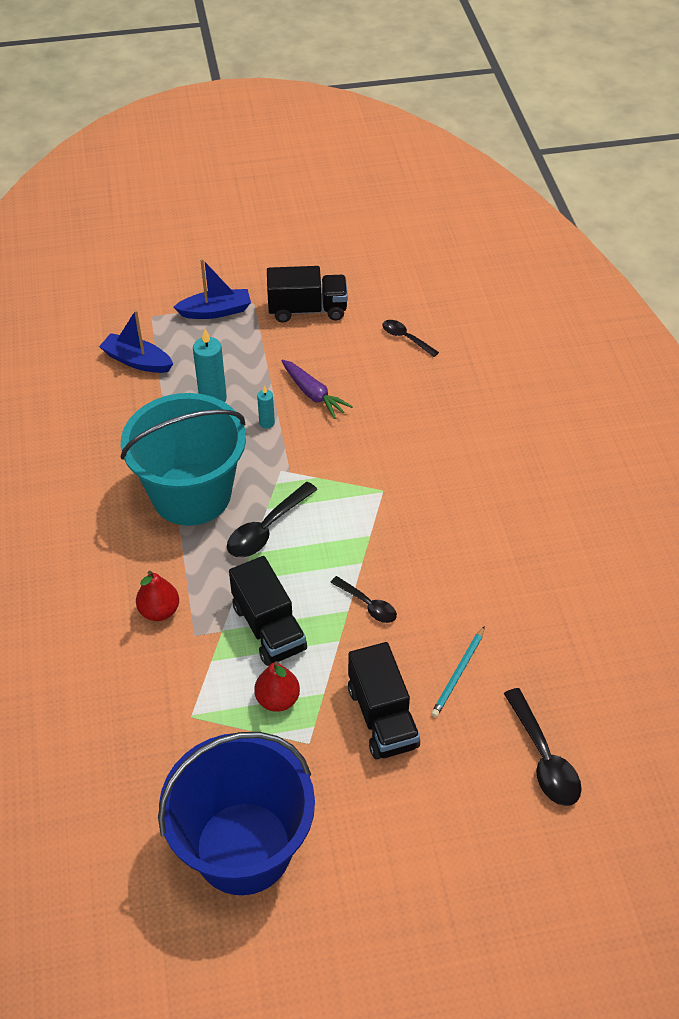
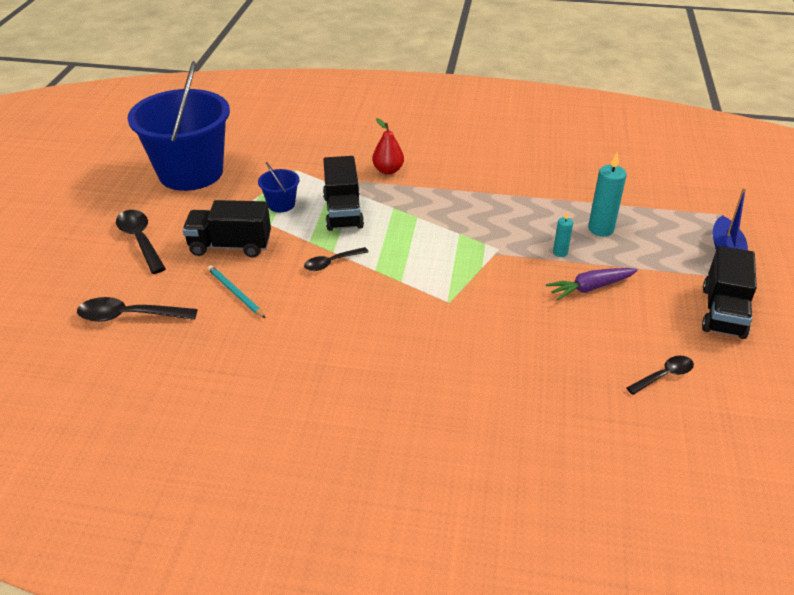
camera: 110 degrees right, 10 degrees down
blue boat [99,310,173,373] -> none
turquoise bucket [121,393,246,526] -> none
black spoon [227,482,318,558] -> black spoon moved to [116,210,166,274]
black truck [229,556,307,666] -> black truck turned 90 degrees counterclockwise [323,156,364,231]
red pear [254,661,300,712] -> blue bucket [258,162,299,212]

